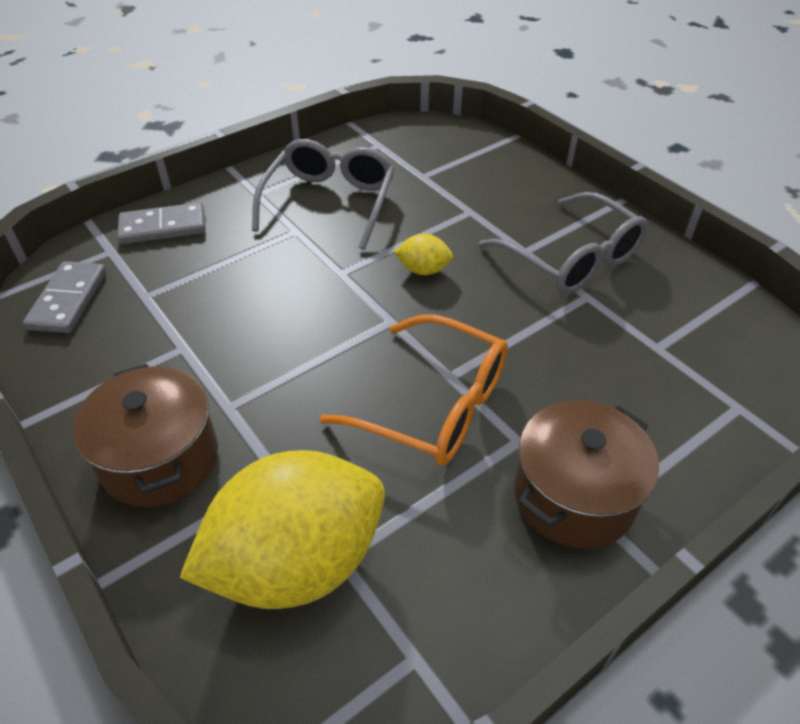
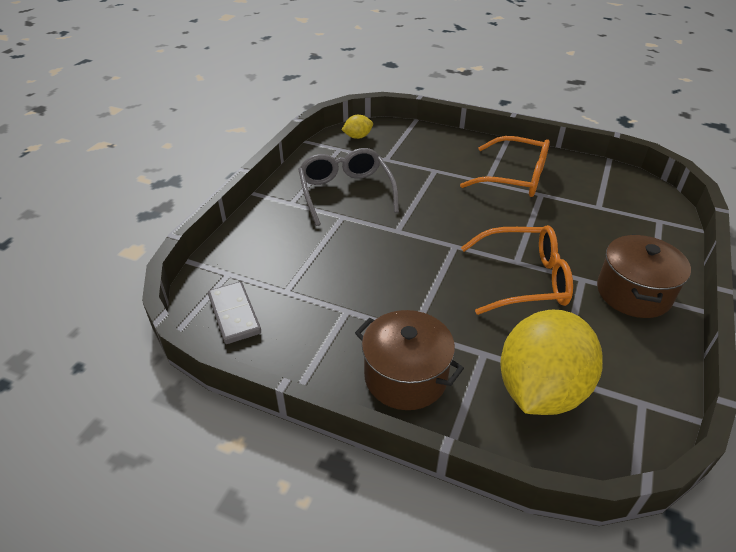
camera: 30 degrees left, 5 degrees down
grey domino [117,202,206,244] -> none
yellow lemon [394,234,453,275] -> yellow lemon moved to [342,115,373,139]
grey glasses [479,192,648,295] -> orange glasses [460,136,550,197]

